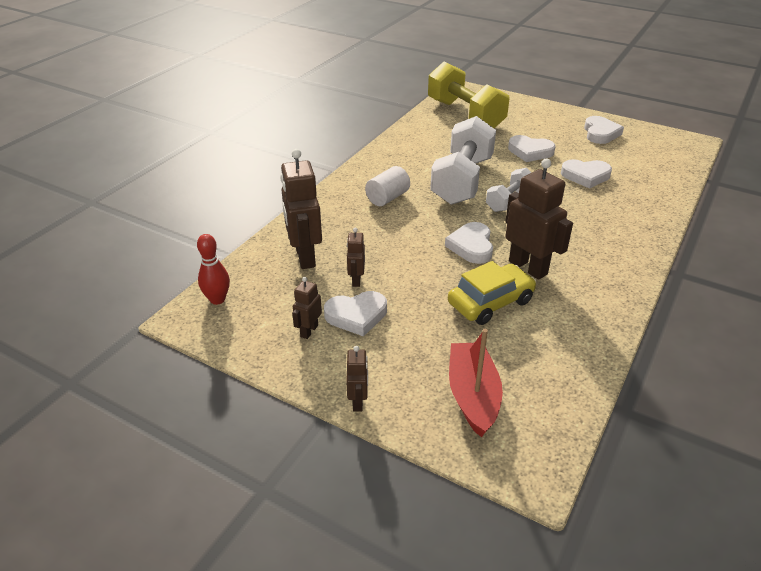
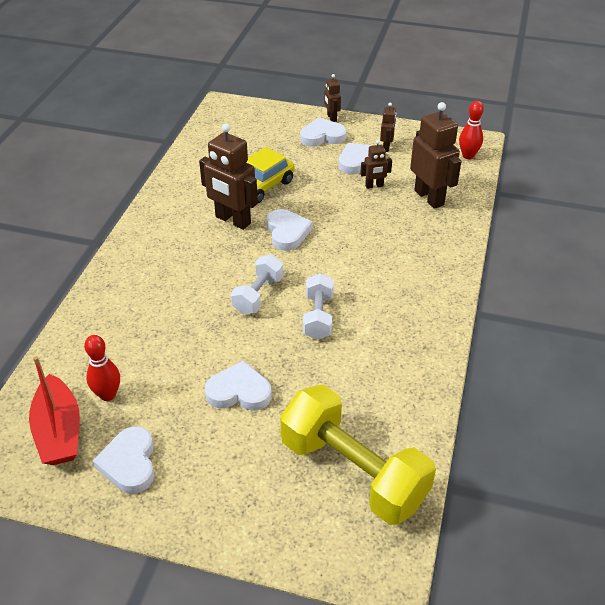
camera: 165 degrees right, 5 degrees up
brown robot [347,228,365,287] -> brown robot turned 90 degrees clockwise [360,140,392,189]
white cylinder [365,166,410,206] -> none
white dumbbell [430,116,496,205] -> white dumbbell [303,273,334,340], size x0.53
red boat [449,329,503,437] -> red boat moved to [29,356,80,465]
white heart [561,159,612,189] -> white heart moved to [300,117,347,146]
none -> red bowling pin [84,335,120,401]

